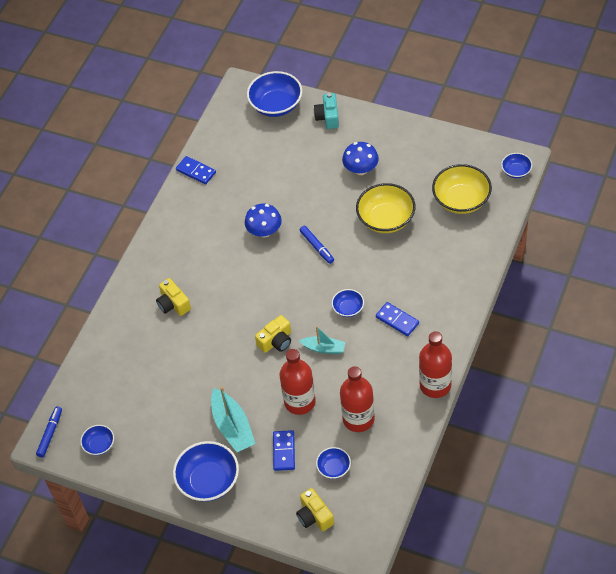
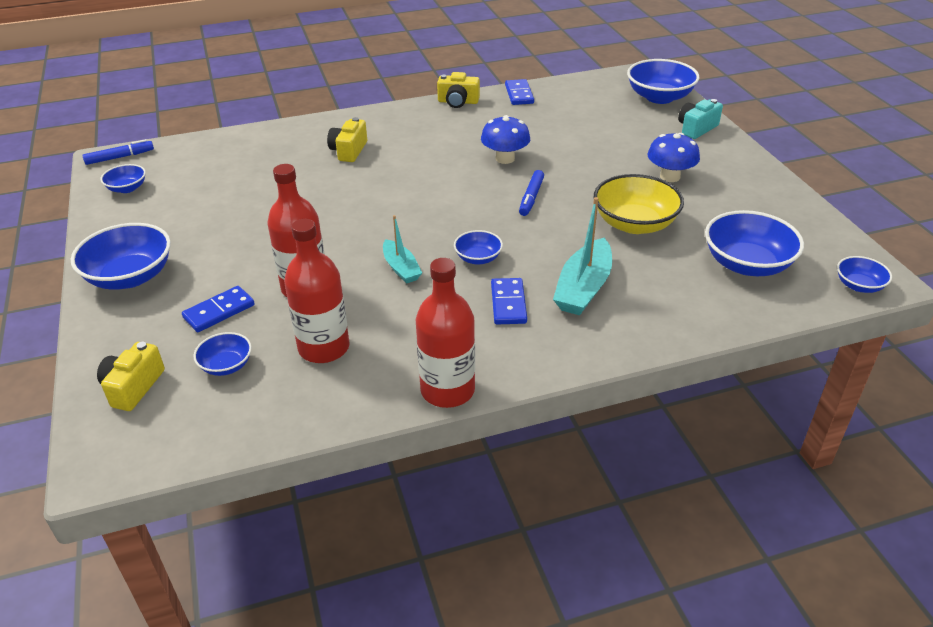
camera: 45 degrees right, 15 degrees down
turquoise boat [211,386,256,452] -> turquoise boat moved to [553,197,612,315]
yellow camera [255,315,291,353] -> yellow camera moved to [437,72,480,108]
yellow bowl [432,164,492,214] -> blue bowl [705,210,804,276]

